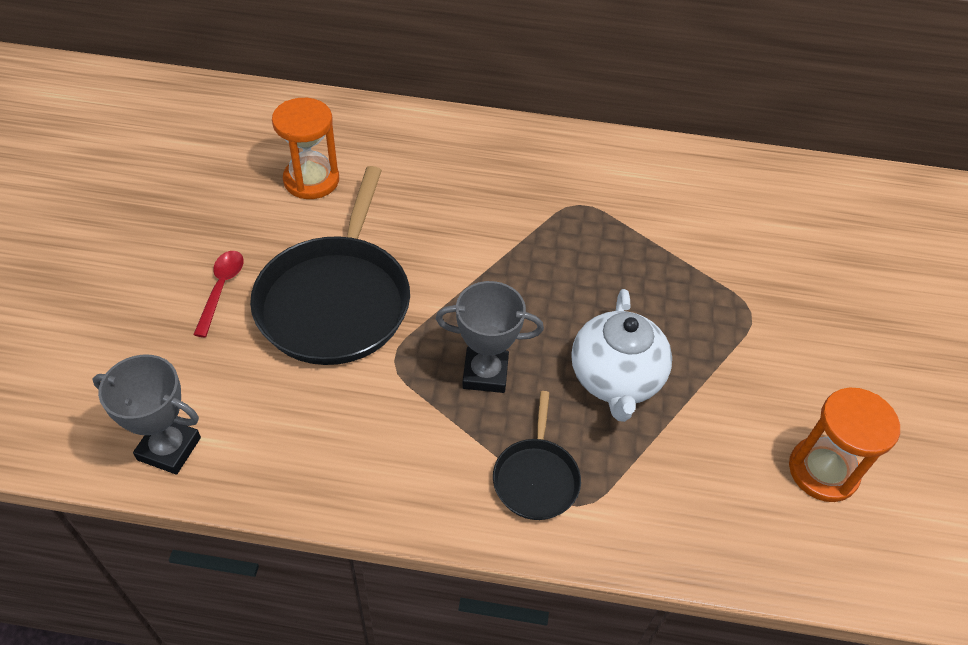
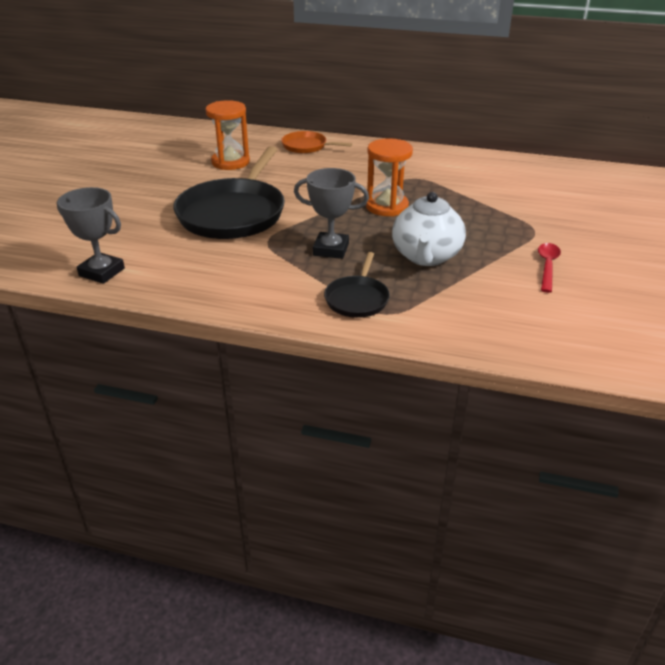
camera: 10 degrees right, 15 degrees down
red spoon [193,251,244,337] -> red spoon moved to [538,243,561,293]
orange hourglass [789,388,900,502] -> orange hourglass moved to [366,138,413,217]
none -> orange pan [281,131,352,153]

